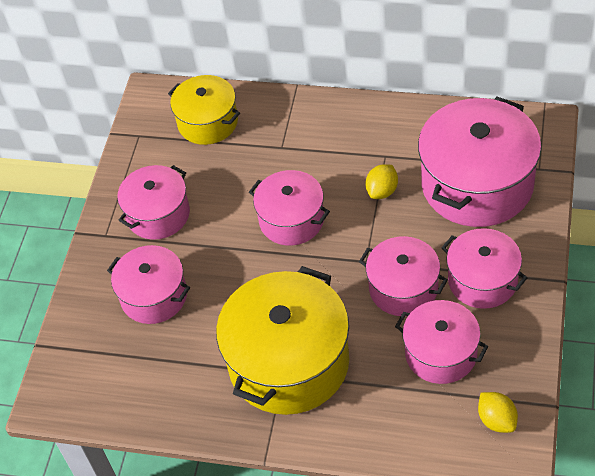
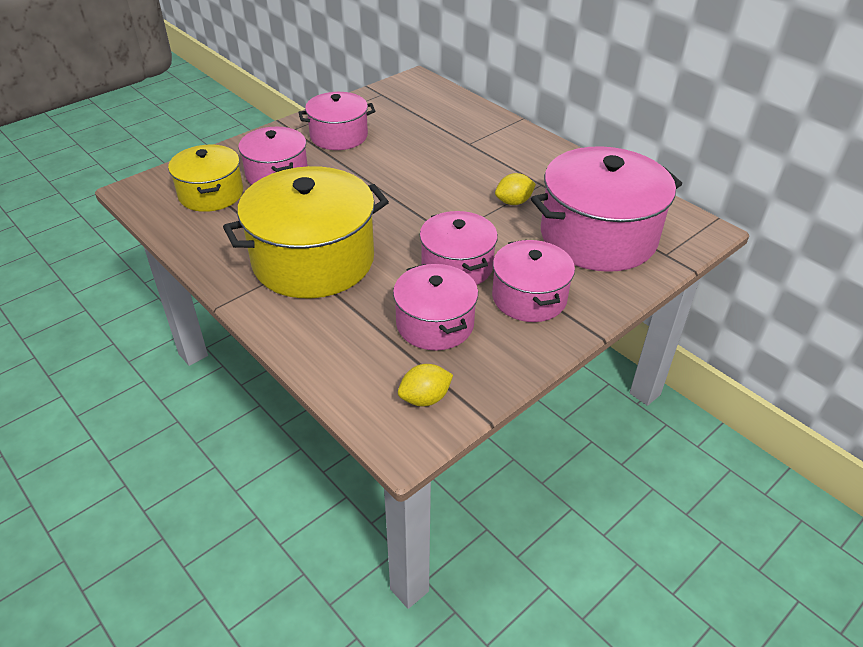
camera: 30 degrees right, 10 degrees down
yellow pot [168,75,240,145] -> yellow pot moved to [168,145,243,212]
pink pot [249,170,330,246] -> none
yellow lemon [478,392,518,433] -> yellow lemon turned 60 degrees clockwise [398,364,453,407]

